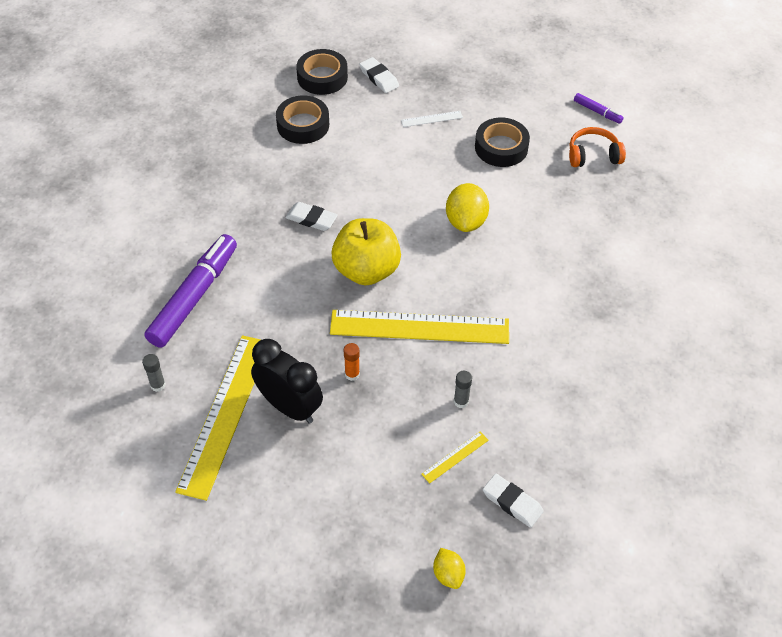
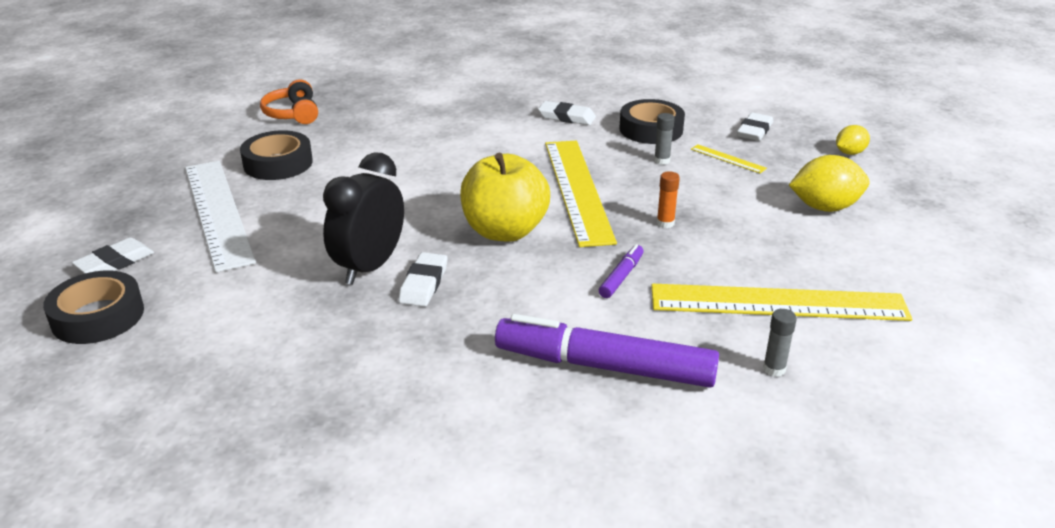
camera: 100 degrees left, 20 degrees down
black clock [251,339,323,424] -> black clock moved to [323,152,404,285]
black tape [276,96,329,144] -> black tape moved to [619,99,685,144]
white ruler [401,111,463,127] -> white ruler [185,161,256,272], size x2.48
yellow lemon [446,183,489,232] -> yellow lemon moved to [789,155,869,212]
purple marker [574,93,624,124] -> purple marker moved to [599,244,644,298]
none -> white eraser [538,101,596,125]

